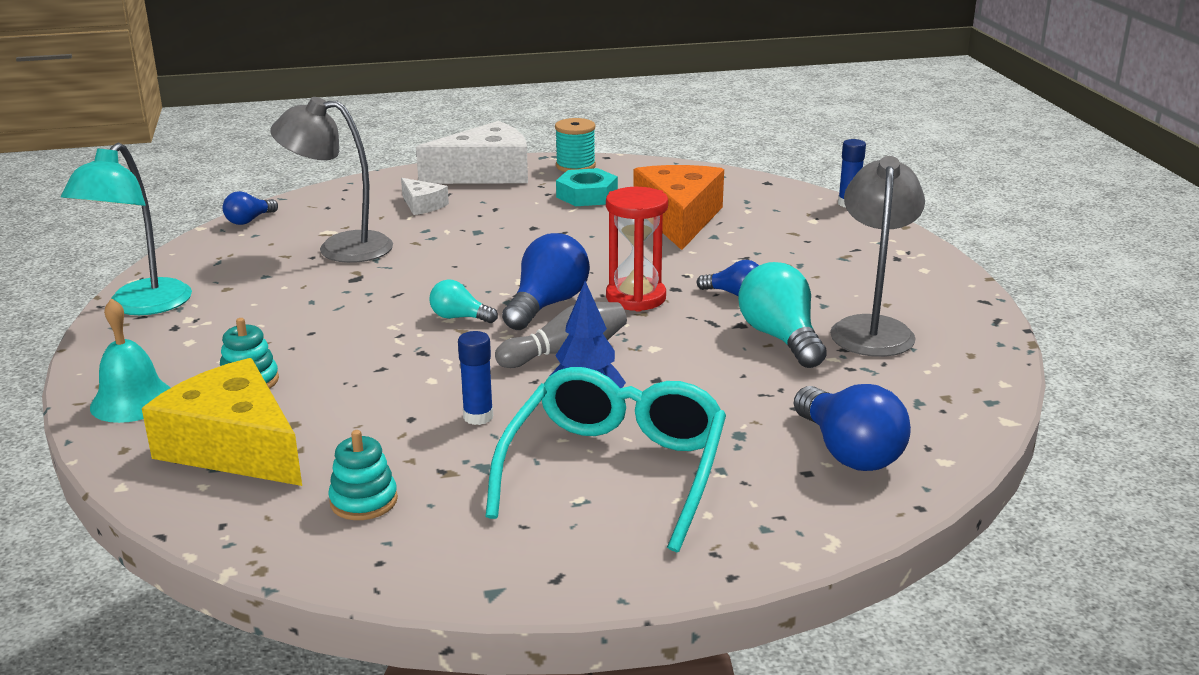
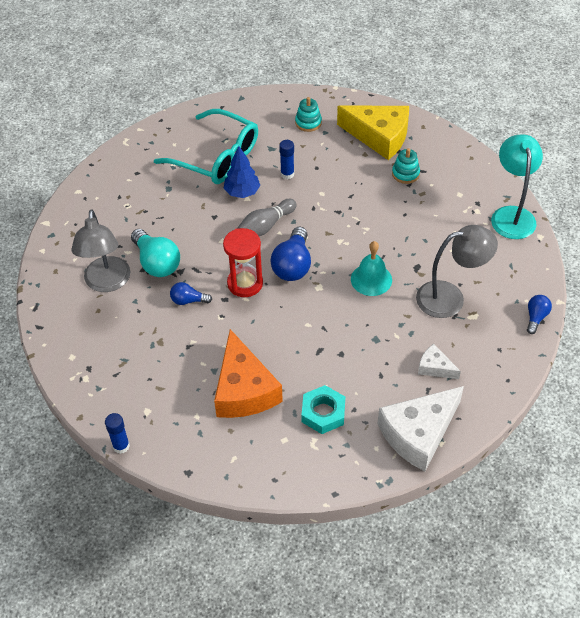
camera: 165 degrees right, 25 degrees up
turquoise bell [90,298,171,423] -> turquoise bell moved to [351,241,392,296]
turquoise light bulb [429,280,498,323] -> none
turquoise glasses [485,367,726,552] -> turquoise glasses turned 60 degrees counterclockwise [154,109,258,184]
turquoise spool [555,118,596,172] -> none
blue light bulb [794,384,911,471] -> none

